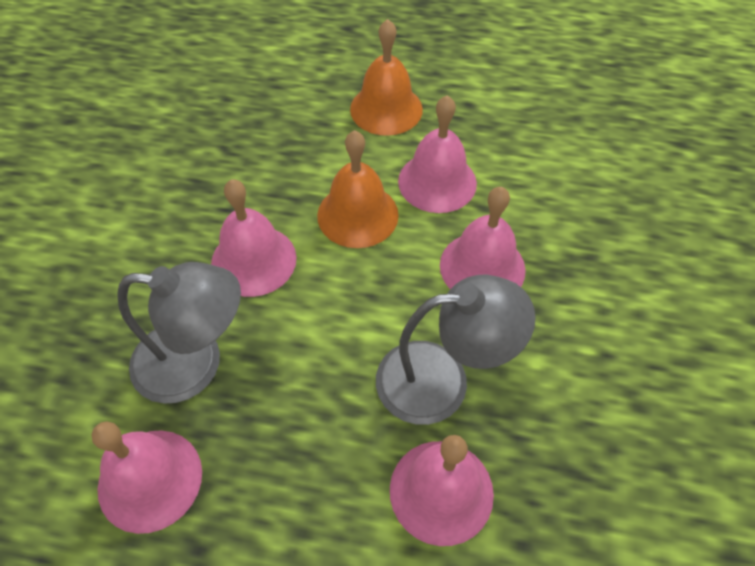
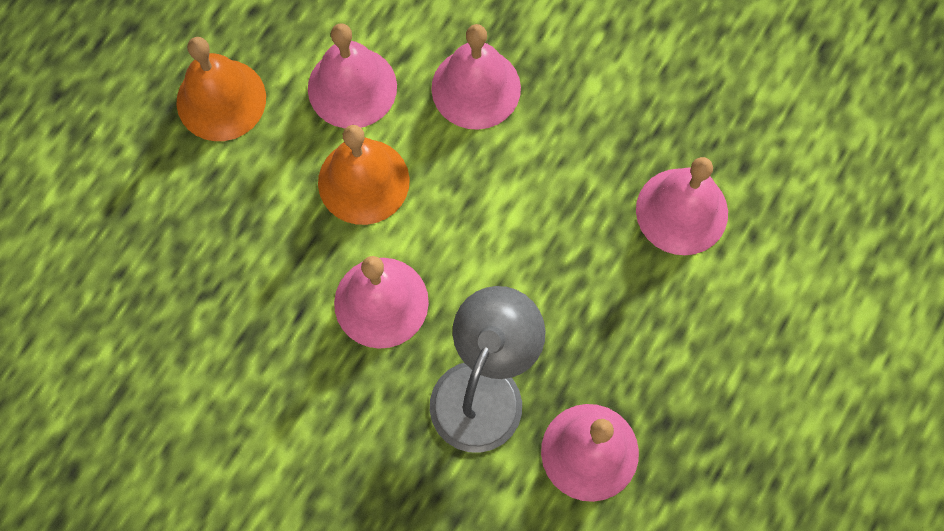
camera: 70 degrees left, 15 degrees up
grey lamp [376,275,536,425] -> none

